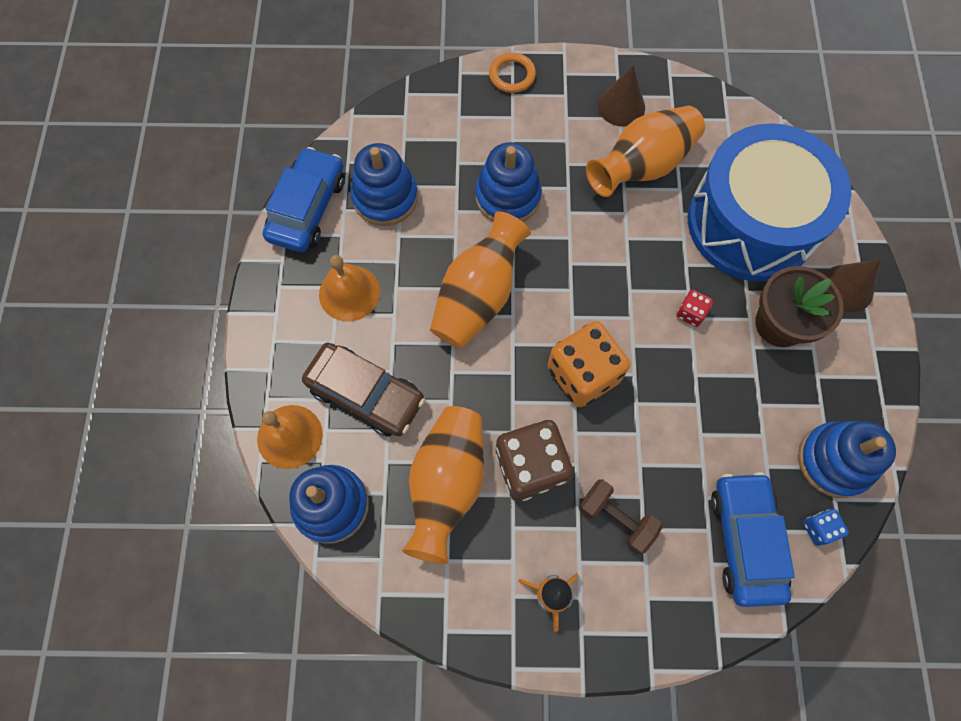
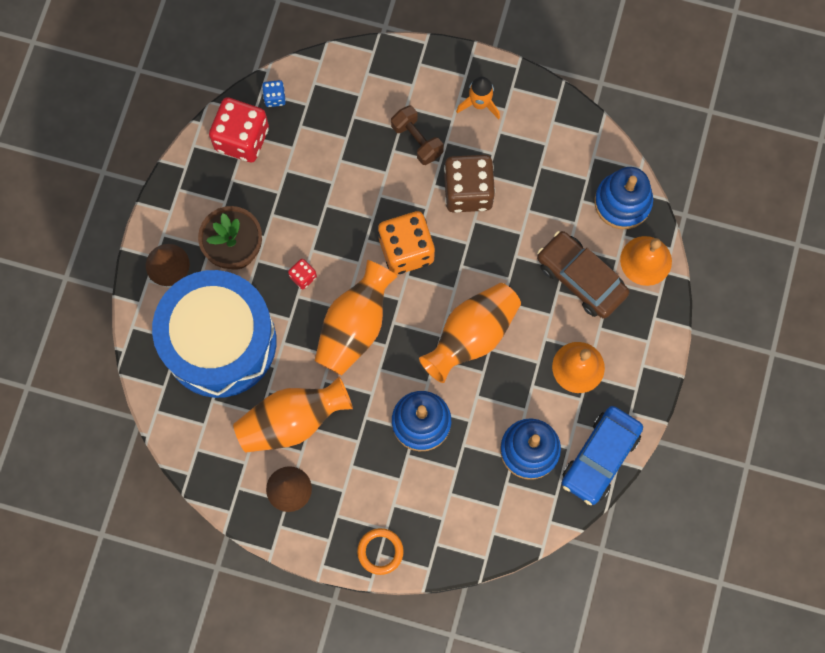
camera: 165 degrees left, 5 degrees up
orange vase [402,406,484,564] -> orange vase moved to [315,260,398,376]
blue car [711,472,795,607] -> none
blue stacking toy [798,421,896,498] -> red dice [209,97,269,162]

